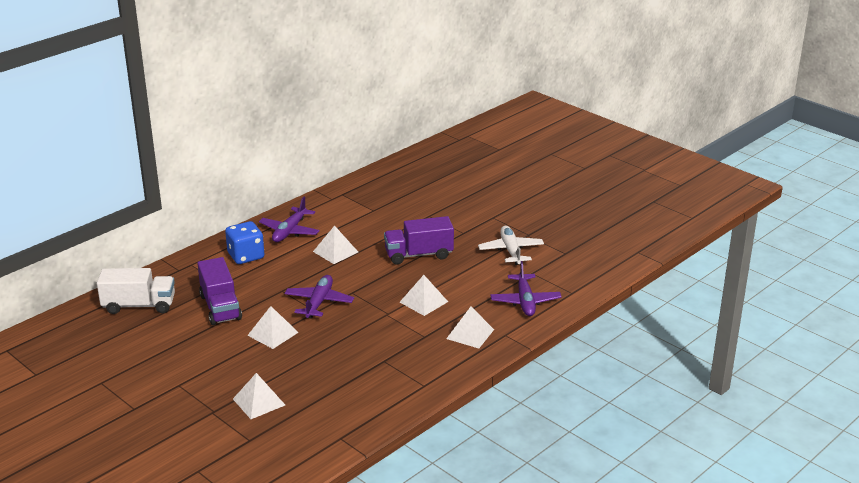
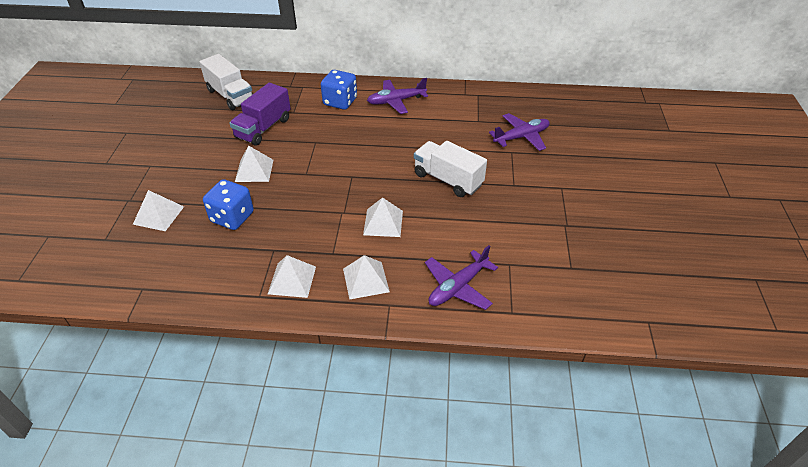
camera: 50 degrees right, 15 degrees up
purple plane [284,275,354,319] -> purple plane moved to [489,113,550,151]
white pyramid [313,225,358,264] -> white pyramid moved to [268,255,316,298]
purple truck [384,216,454,265] -> white truck [414,141,487,197]
white plane [478,226,544,265] -> none
none -> blue dice [203,179,254,230]

